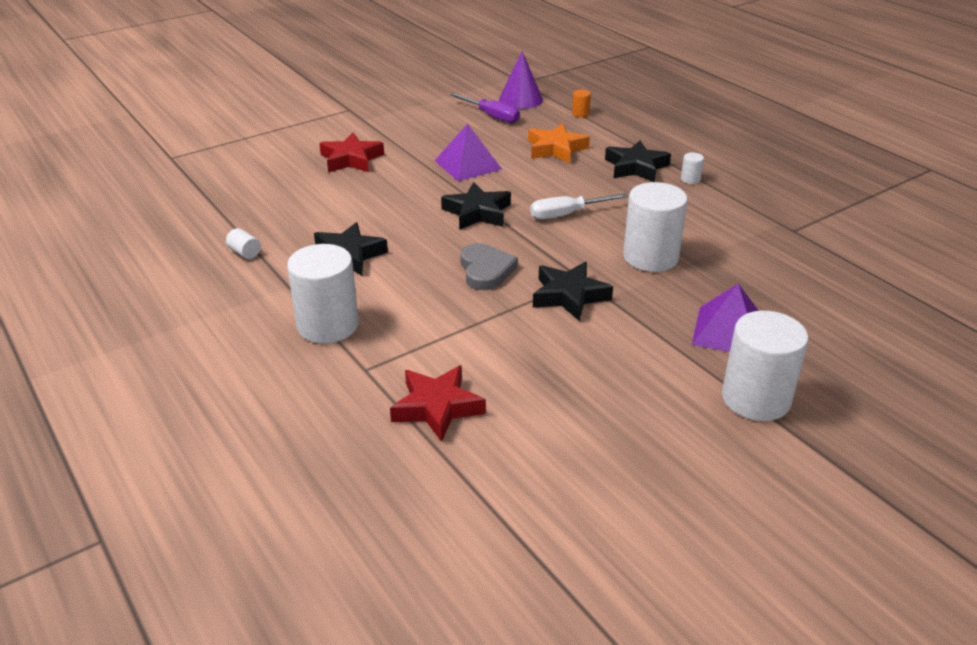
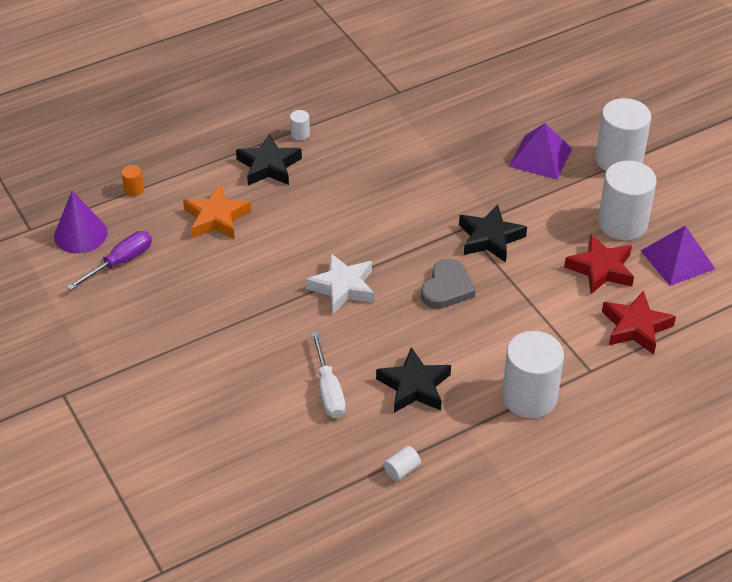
camera: 85 degrees left, 10 degrees up
red star [319,133,384,173] -> red star moved to [564,234,634,294]
purple pyramid [435,123,502,181] -> purple pyramid moved to [641,226,715,286]
black star [441,182,511,230] -> white star [305,253,374,314]
grey heart [460,243,518,290] -> grey heart turned 120 degrees clockwise [421,258,476,309]
white screwdriver [530,193,628,219] -> white screwdriver moved to [311,332,345,418]
white cylinder [623,182,688,272] -> white cylinder moved to [598,160,657,240]

